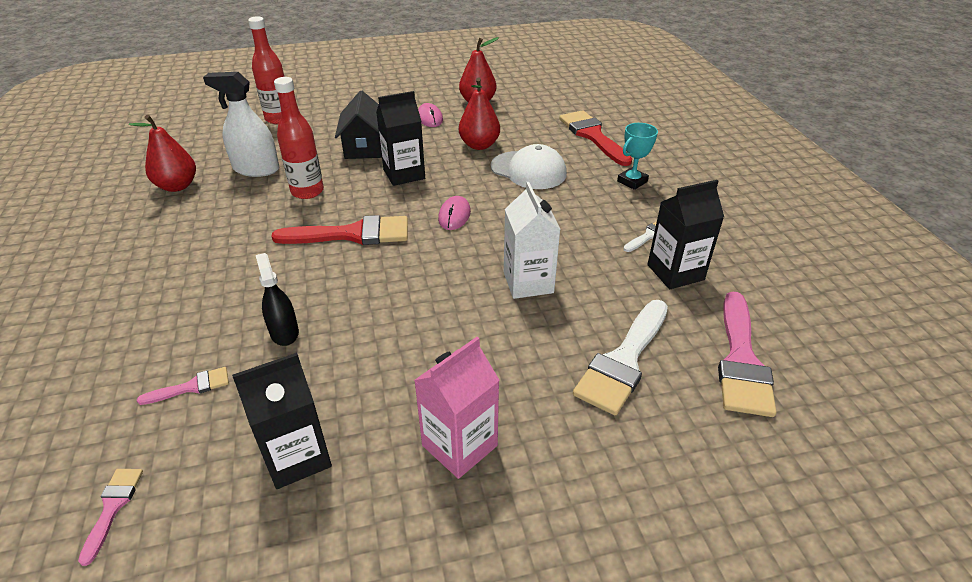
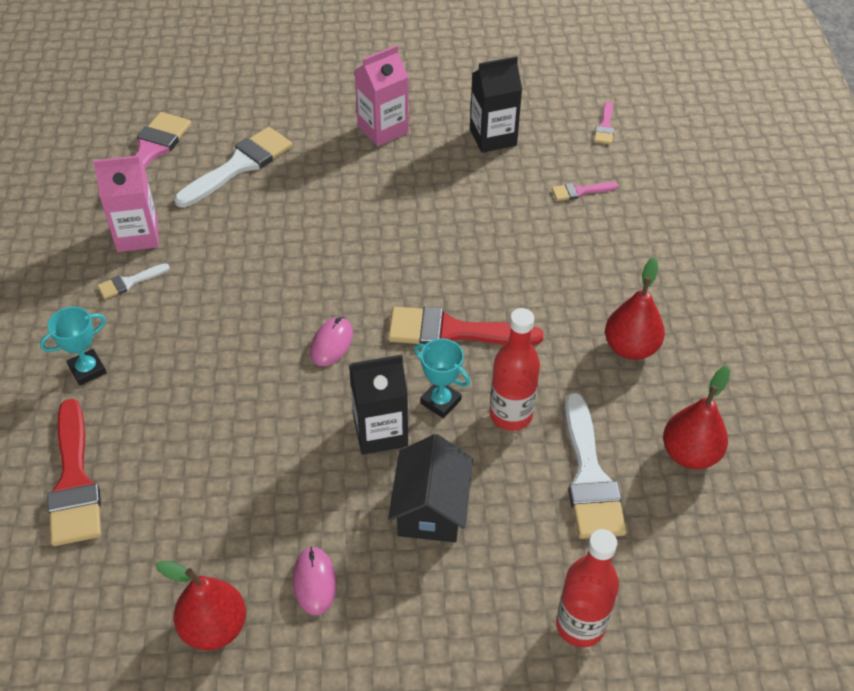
camera: 170 degrees left, 10 degrees up
white spray bottle [203,72,279,177] -> white brush [564,393,627,539]
black spray bottle [256,253,299,346] -> none
red pear [459,77,500,150] -> red pear moved to [605,258,665,360]
white cap [491,144,567,189] -> none
white carton [504,182,561,299] -> none
black carton [647,180,724,289] -> pink carton [93,156,159,252]
none -> turquoise trophy [414,338,470,418]

